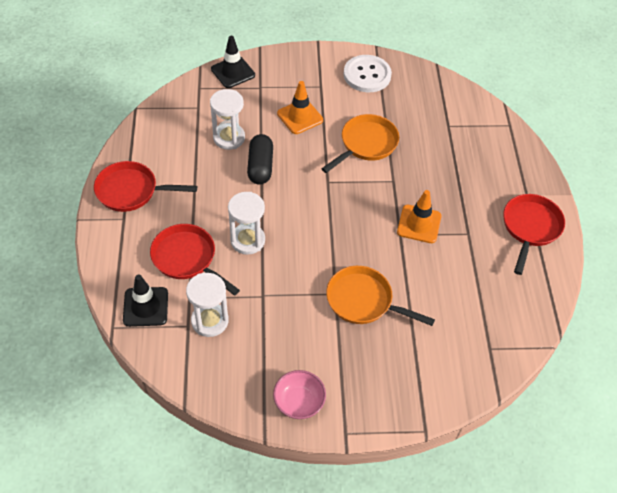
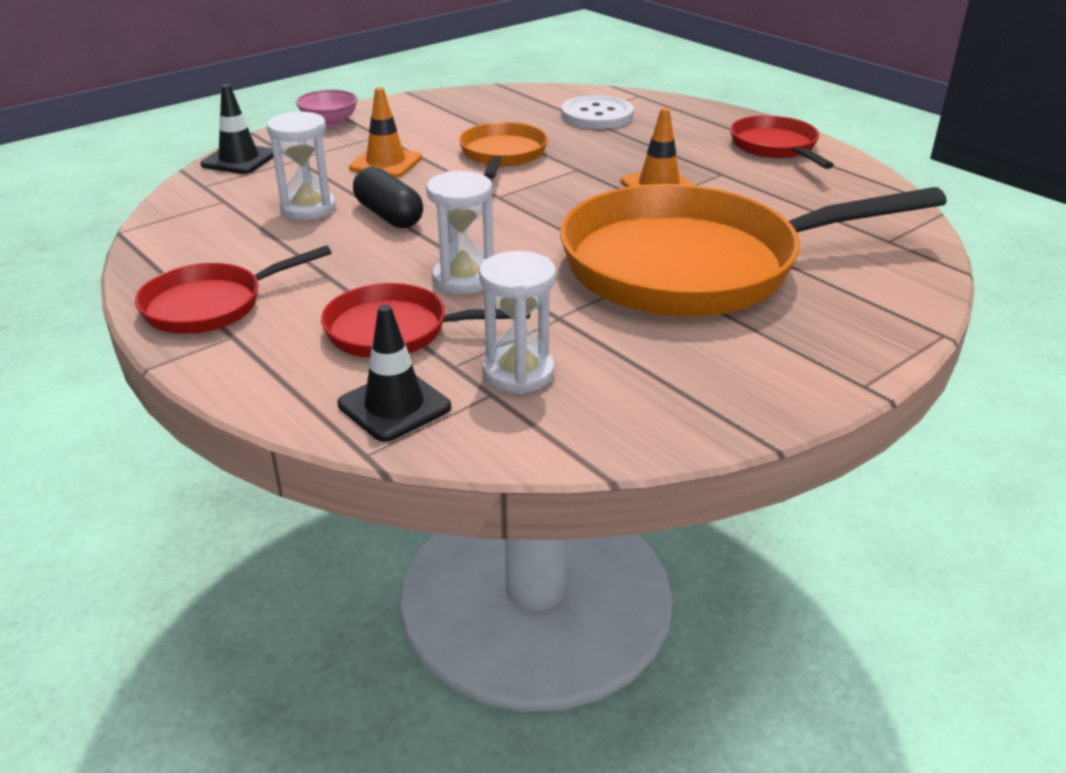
camera: 35 degrees left, 20 degrees down
pink bowl [273,370,326,419] -> pink bowl moved to [296,90,358,127]
orange pan [326,266,435,326] -> orange pan [560,184,947,317], size x2.11
white button [344,55,392,92] -> white button moved to [561,95,634,129]

